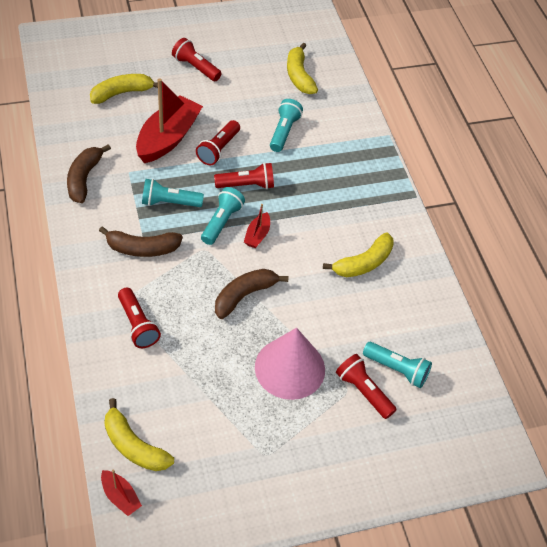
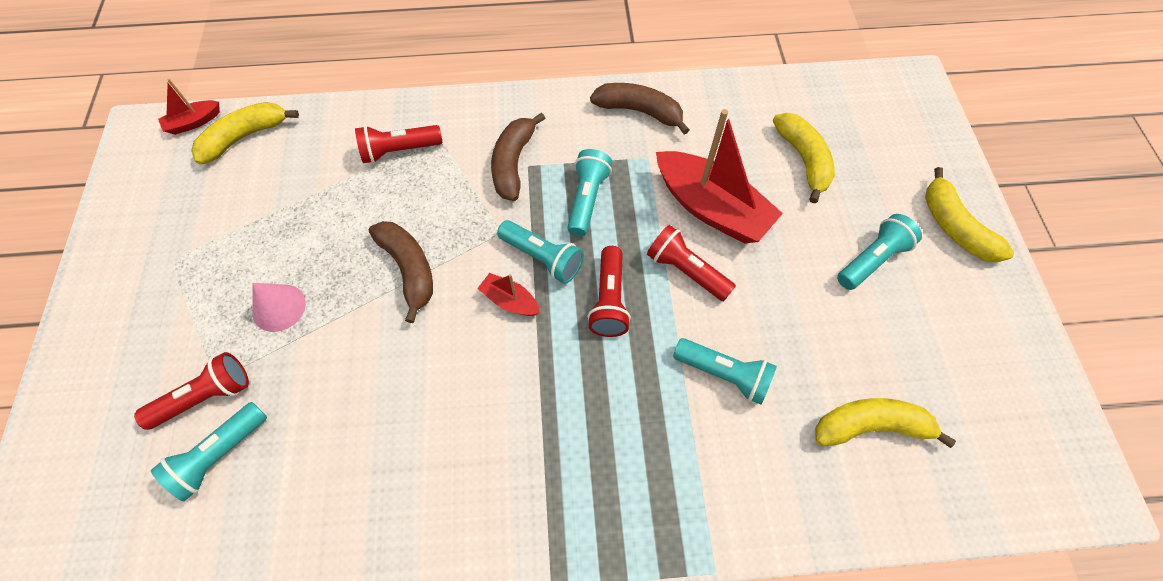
camera: 105 degrees right, 10 degrees up
red flashlight [172,38,222,81] -> turquoise flashlight [837,214,922,290]
pink cone [255,328,325,400] -> pink cone [252,283,306,332], size x0.54
yellow banana [323,233,394,277] -> yellow banana moved to [925,167,1014,263]

